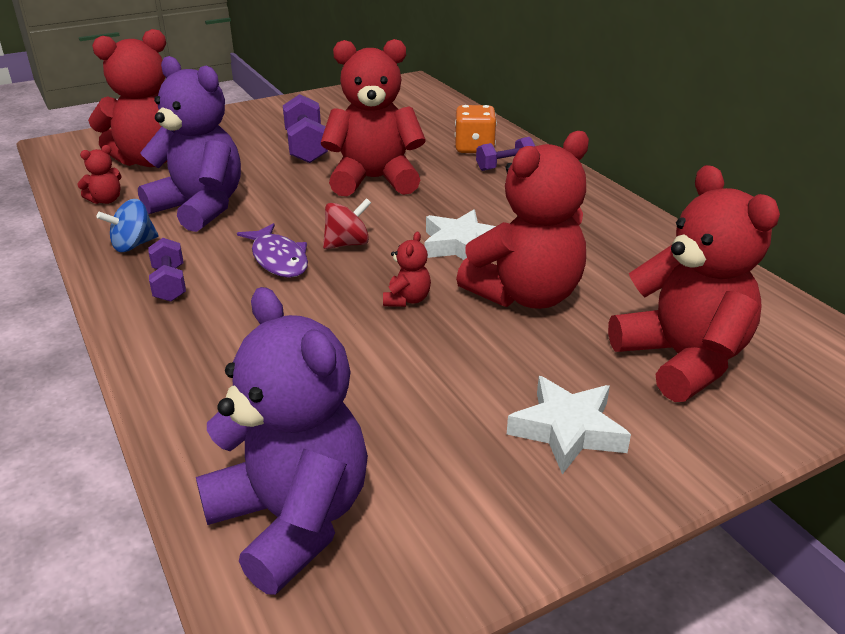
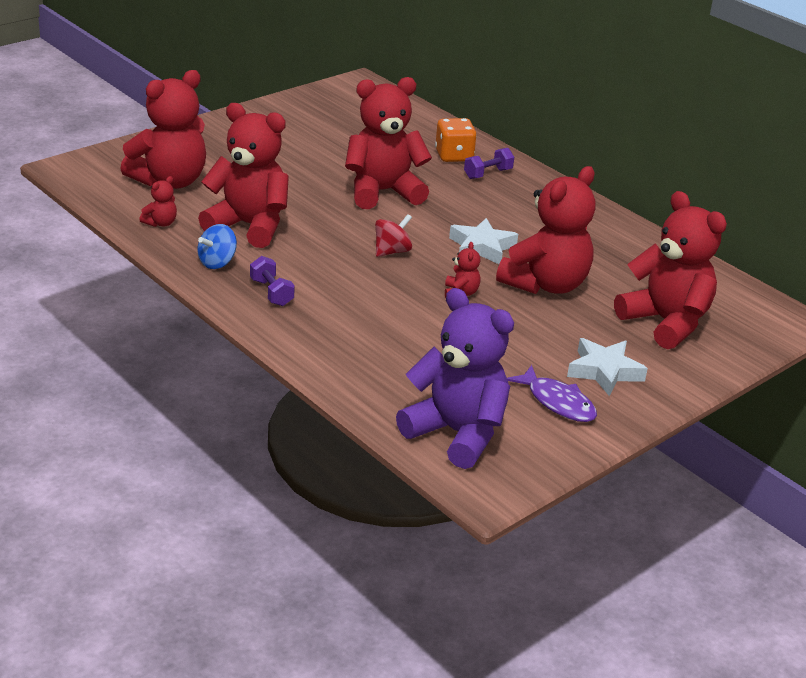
camera: 15 degrees left, 0 degrees up
purple teddy bear [138,56,241,232] -> red teddy bear [198,103,289,248]
purple fish [237,223,308,278] -> purple fish moved to [507,365,597,422]
purple dumbbell [283,94,328,163] -> none

